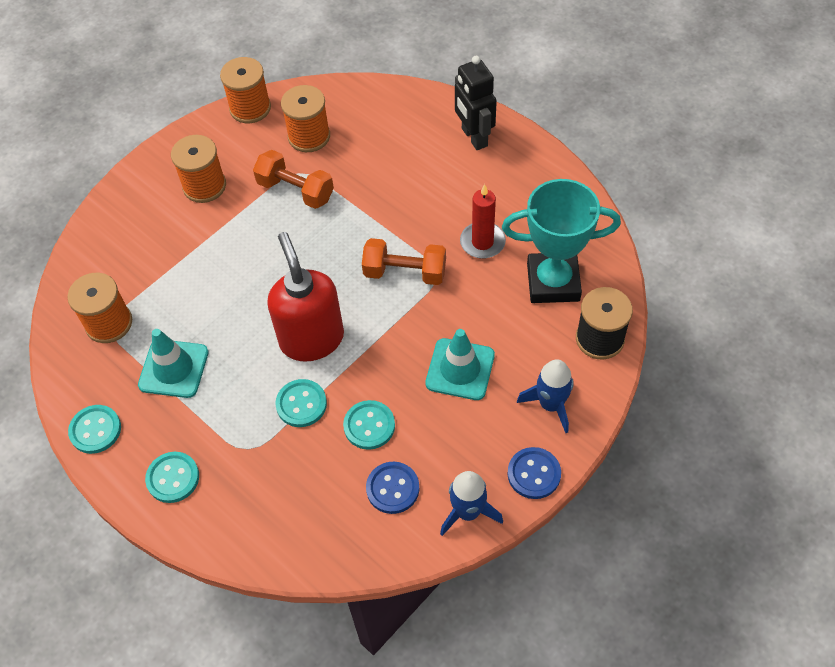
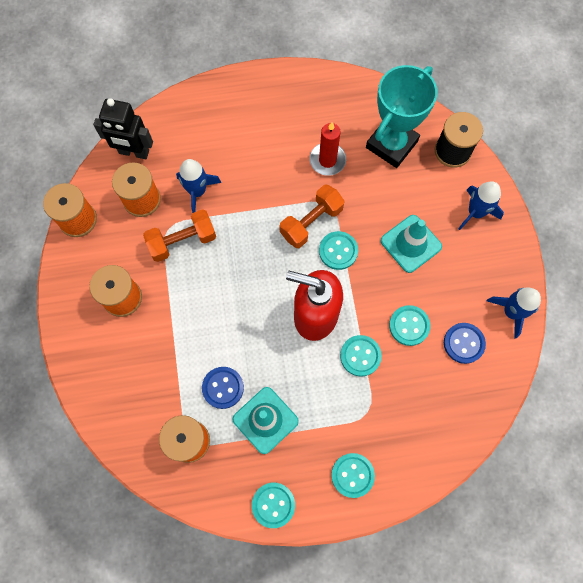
camera: 55 degrees left, 15 degrees up
black robot [455,56,497,150] -> black robot moved to [93,98,153,159]
blue button [508,447,561,499] -> blue button moved to [202,367,244,409]
none -> blue rocket [176,159,221,213]
none -> turquoise button [319,231,358,270]

